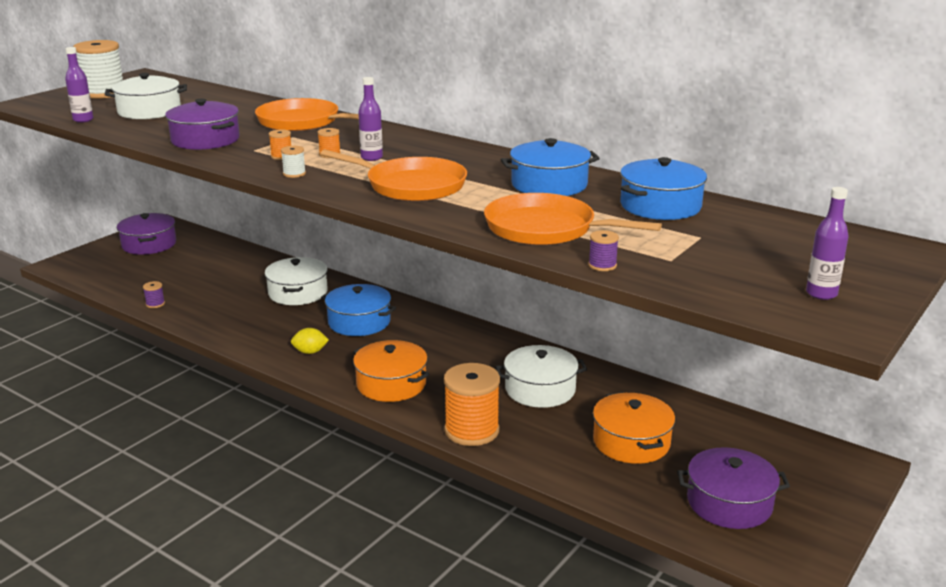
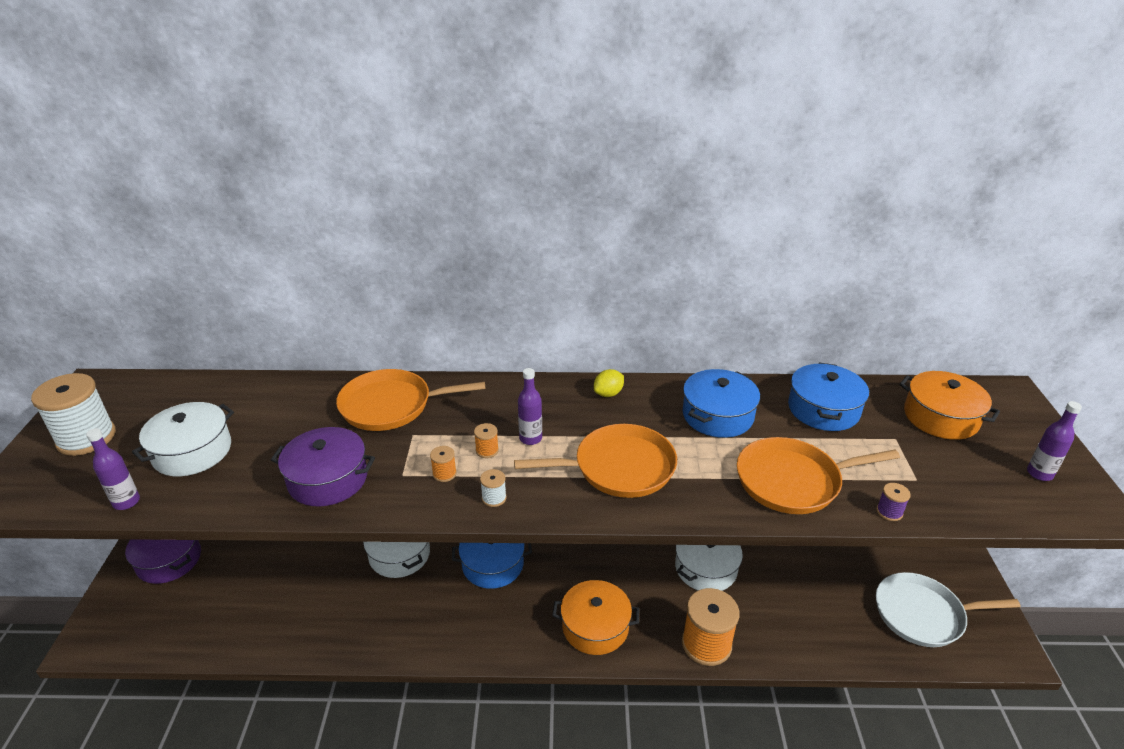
camera: 35 degrees left, 10 degrees up
purple spool [143,281,165,308] -> none
yellow lemon [291,328,329,354] -> yellow lemon moved to [594,369,624,397]
orange pot [593,392,675,464] -> orange pot moved to [899,371,1000,440]
purple pot [677,447,790,529] -> white pan [876,572,1021,647]

